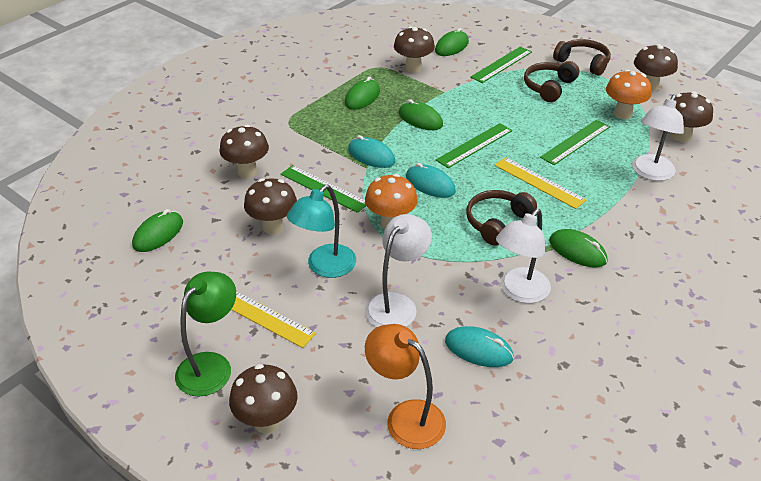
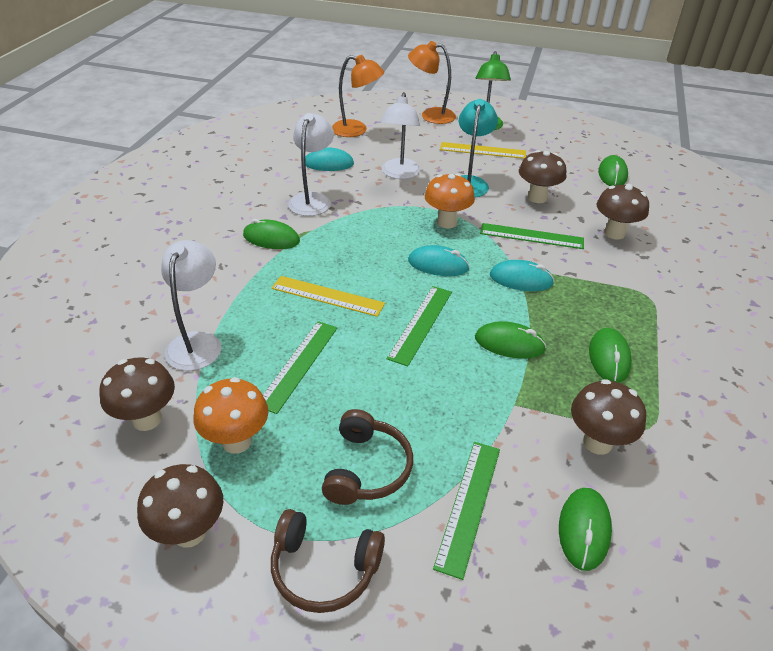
camera: 155 degrees right, 0 degrees up
brown mushroom [229,364,298,434] -> orange lamp [408,41,456,124]
brown headphones [466,190,537,246] -> none

